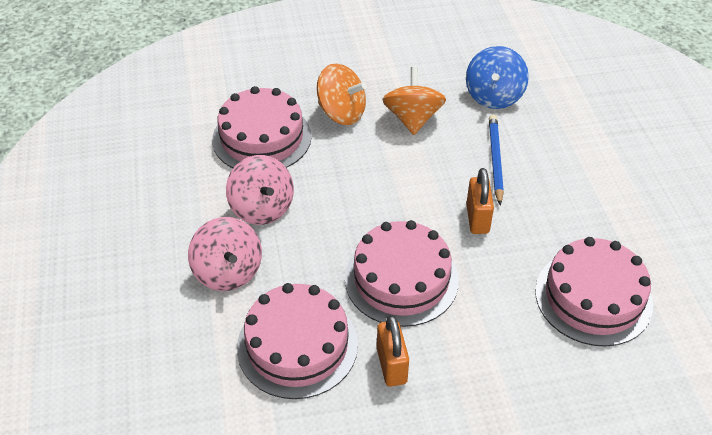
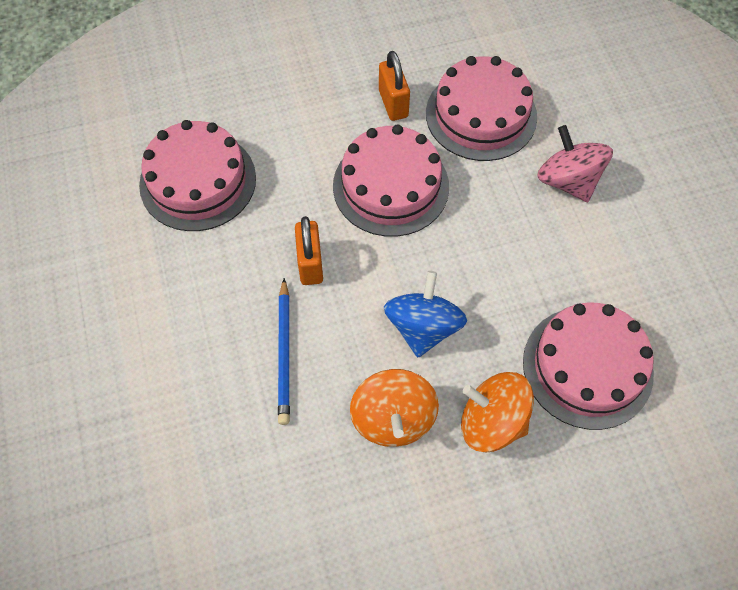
camera: 175 degrees right, 15 degrees up
pink spinning top [226,155,294,225] -> none
blue spinning top [466,46,529,109] -> blue spinning top moved to [384,271,467,357]

